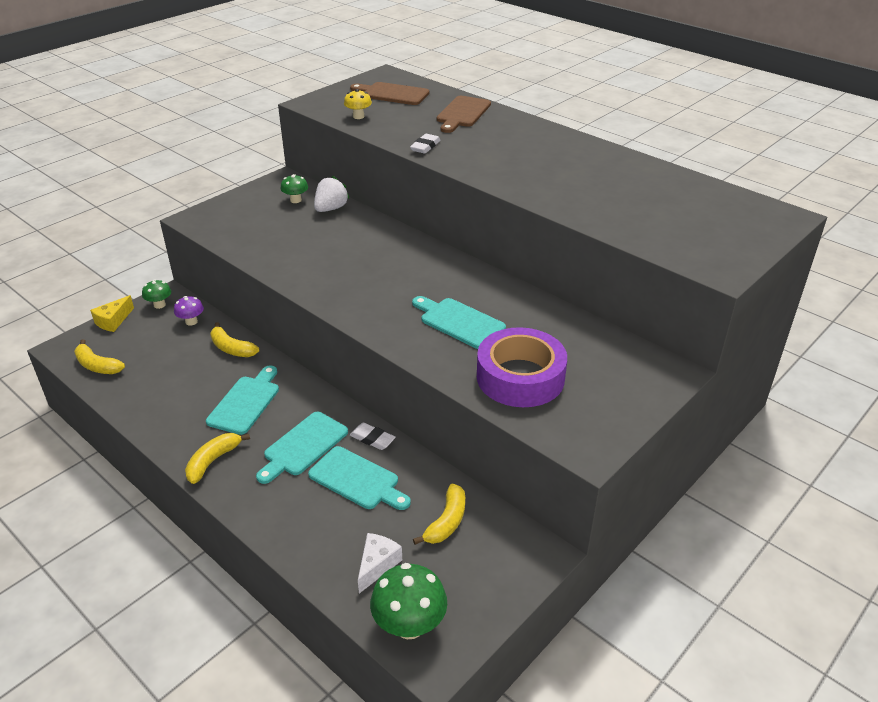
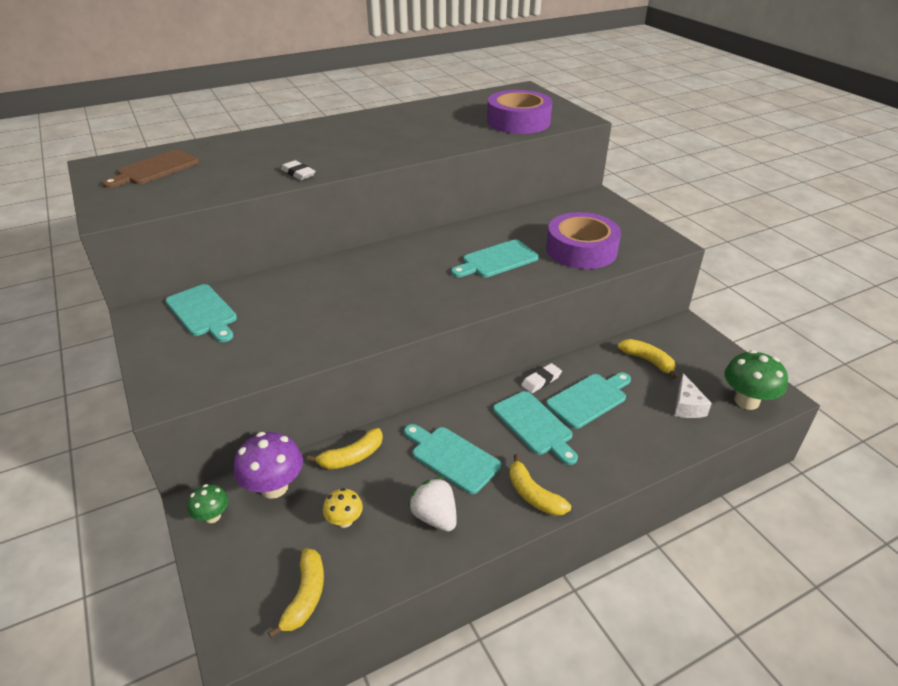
camera: 70 degrees left, 0 degrees up
yellow banana [74,339,125,374] -> yellow banana turned 45 degrees counterclockwise [268,548,324,638]
yellow cheese [90,295,134,332] -> none
purple mushroom [174,296,204,326] -> purple mushroom [234,432,303,499], size x1.77
green mushroom [280,174,308,203] -> turquoise cutting board [165,284,237,342]
white strawberry [314,176,350,212] -> white strawberry moved to [408,477,457,532]
yellow mushroom [344,89,372,119] -> yellow mushroom moved to [323,488,363,528]
white cheese [358,533,402,593] -> white cheese turned 135 degrees counterclockwise [675,373,712,418]
brown cutting board [437,96,491,133] -> none
none -> purple tape [487,90,552,134]

